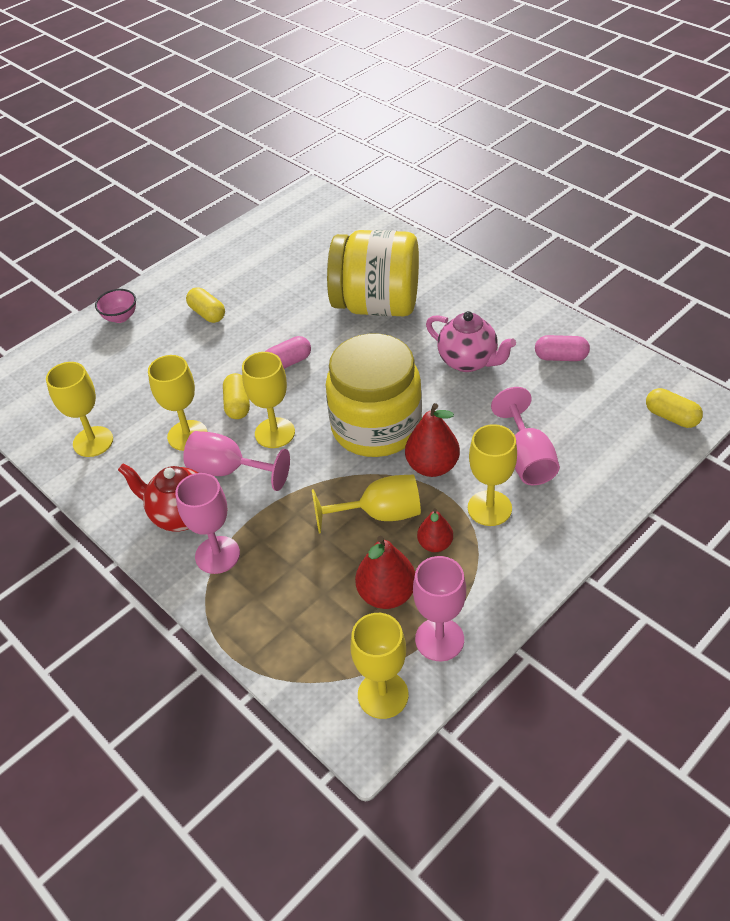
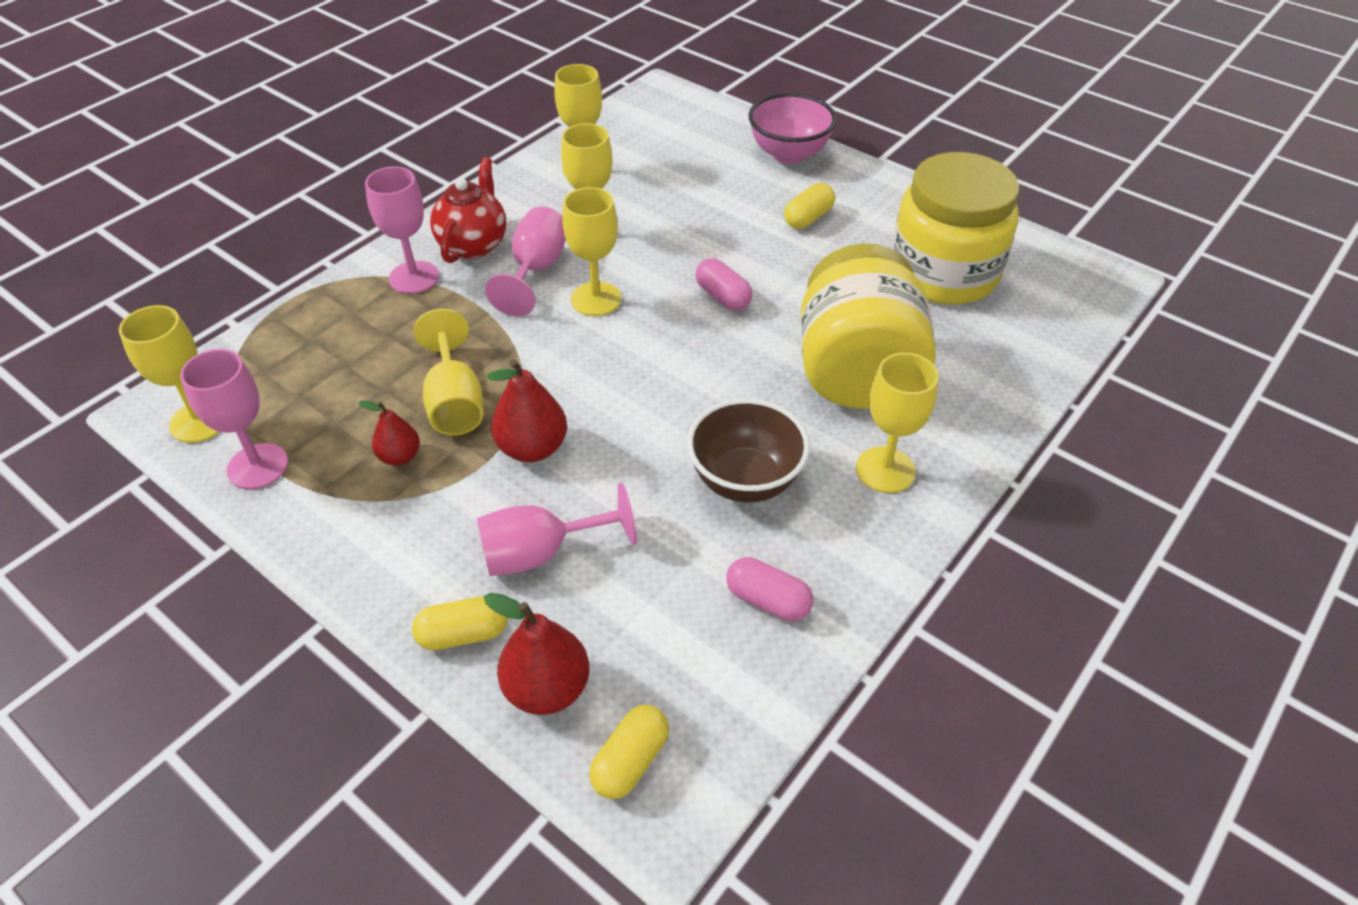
camera: 80 degrees right, 0 degrees up
pink bowl [95,289,136,323] -> pink bowl [749,93,837,164], size x1.72
yellow capsule [223,373,250,419] -> yellow capsule moved to [412,596,508,650]
yellow jar [326,334,422,457] -> yellow jar moved to [892,152,1019,304]
red pear [355,536,415,609] -> red pear moved to [483,593,589,715]
pink teapot [426,311,516,372] -> brown bowl [687,398,810,503]
yellow goblet [468,424,517,526] -> yellow goblet moved to [856,353,939,493]
pink capsule [535,335,590,361] -> pink capsule turned 60 degrees counterclockwise [726,557,813,621]

